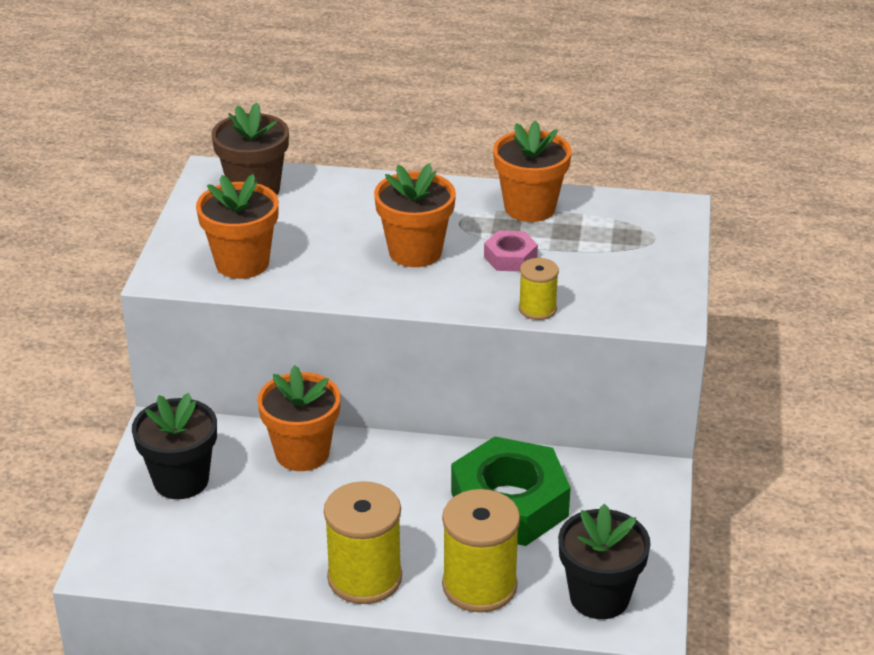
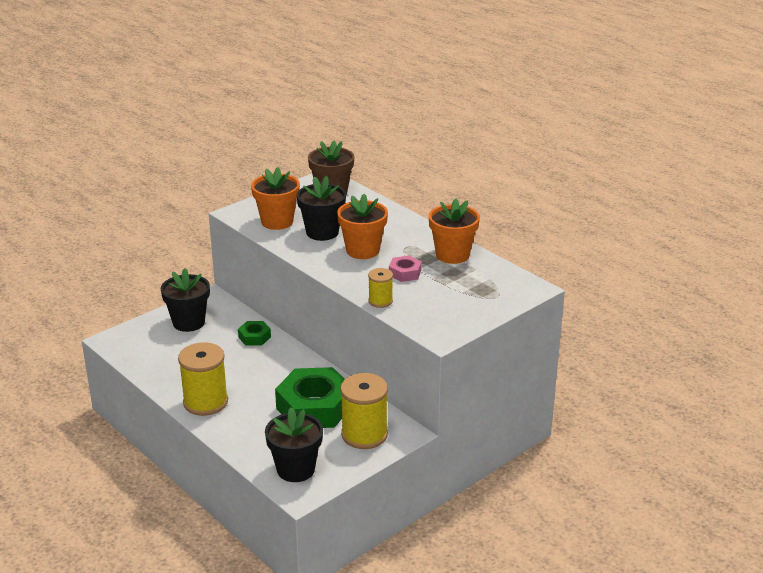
camera: 40 degrees right, 5 degrees down
orange flower pot [257,365,341,471] -> green nut [238,321,271,346]
yellow spool [442,489,520,613] -> yellow spool moved to [340,373,388,449]
none -> black flower pot [297,176,346,241]

